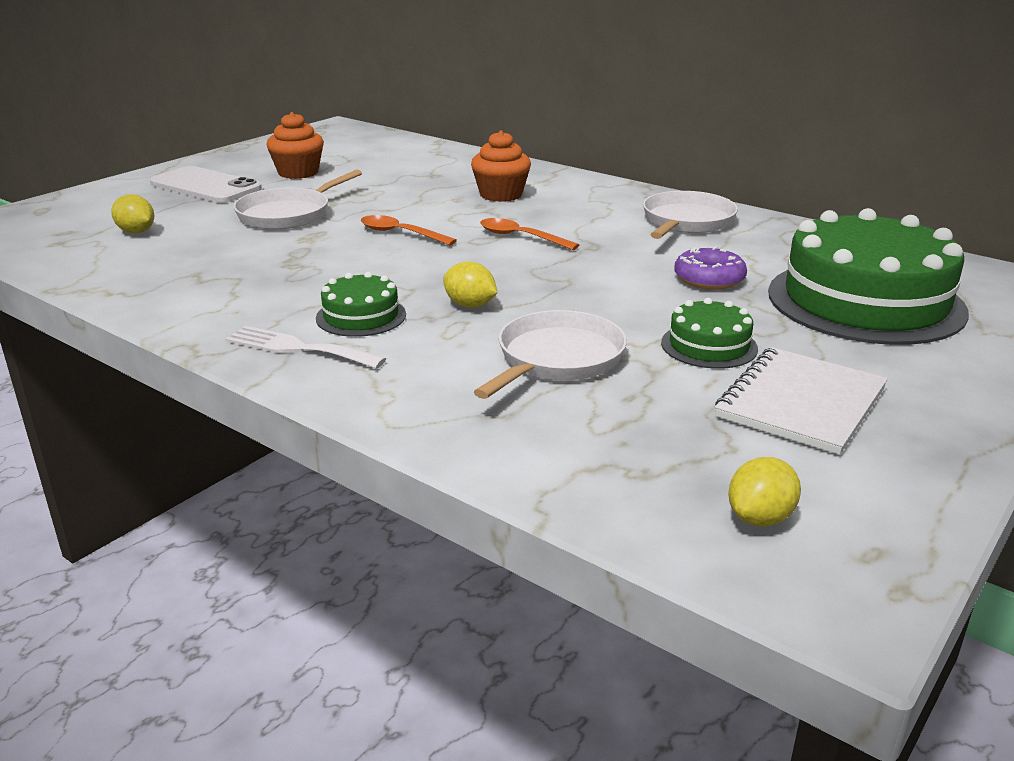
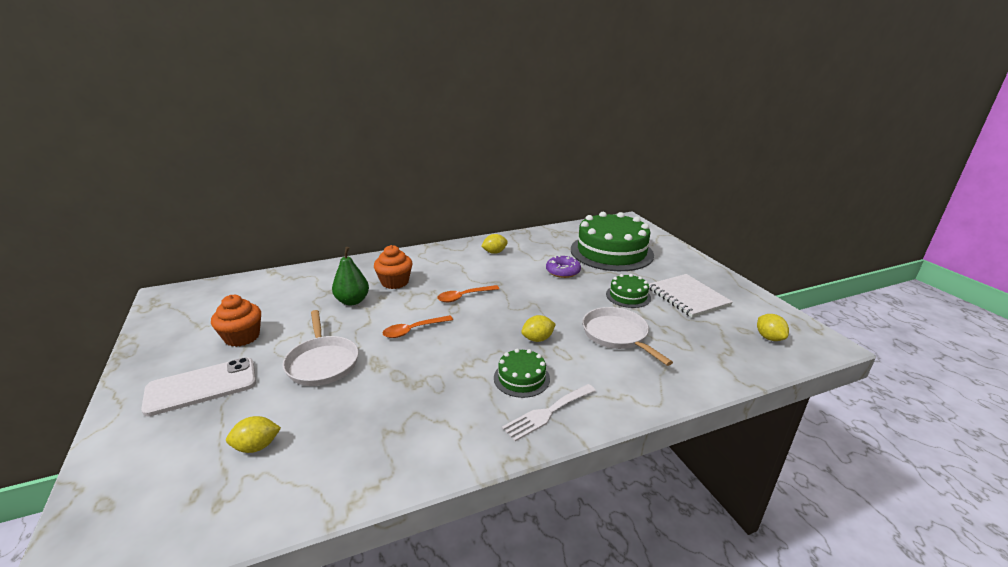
camera: 60 degrees left, 0 degrees up
white pan [643,191,738,239] -> yellow lemon [481,234,508,254]
none -> green pear [332,247,369,306]

